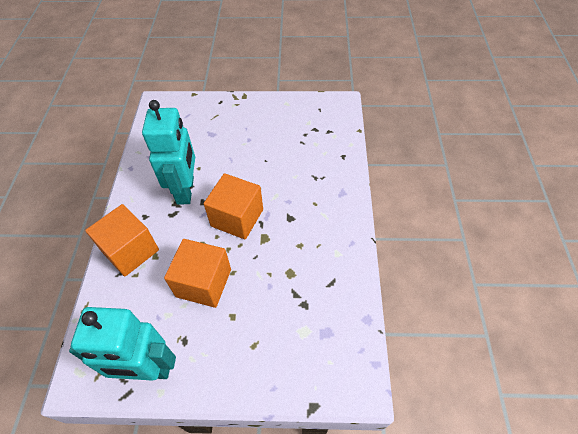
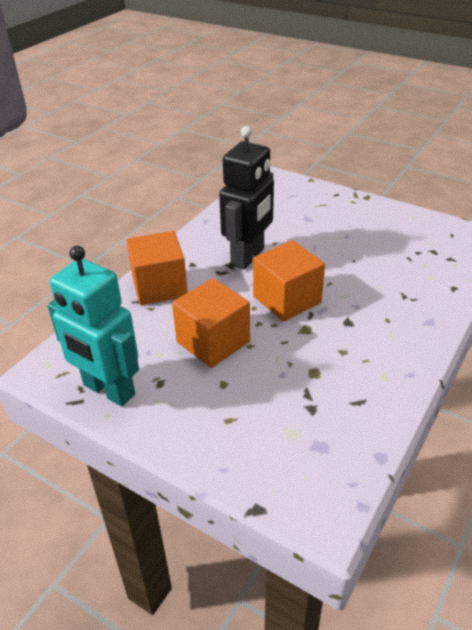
camera: 30 degrees right, 15 degrees down
turquoise robot [142,100,195,205] -> black robot [219,126,274,270]

